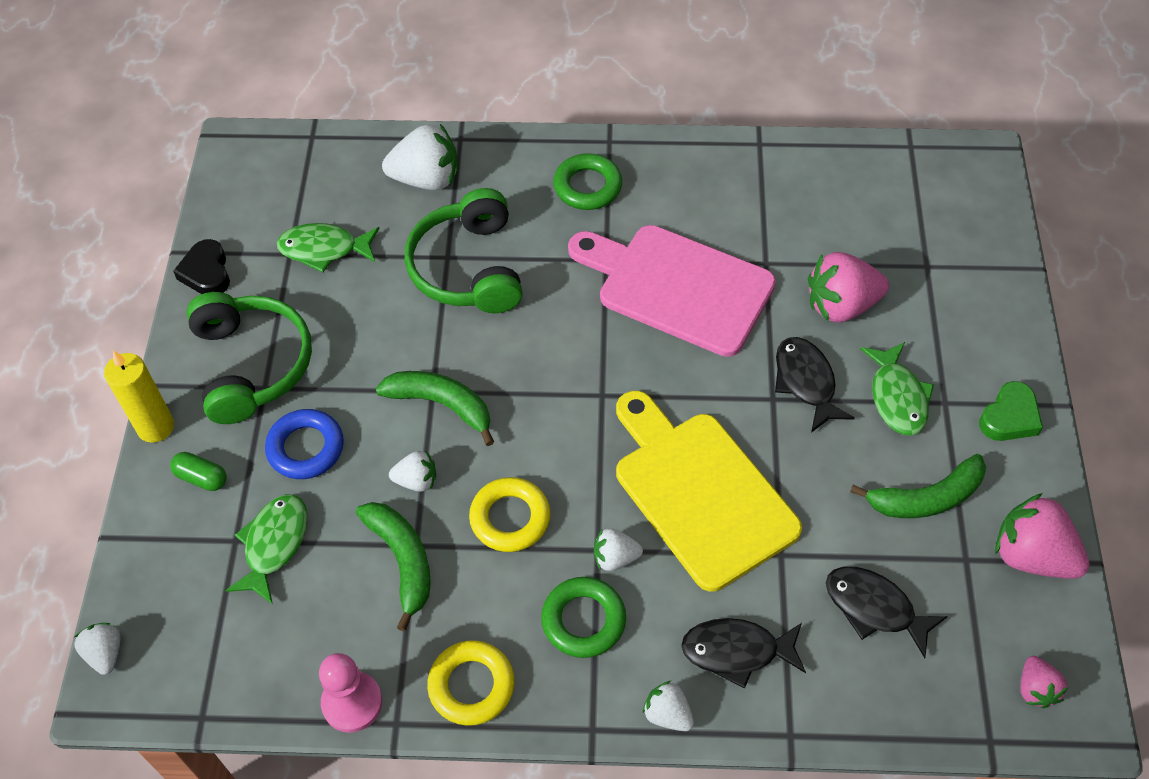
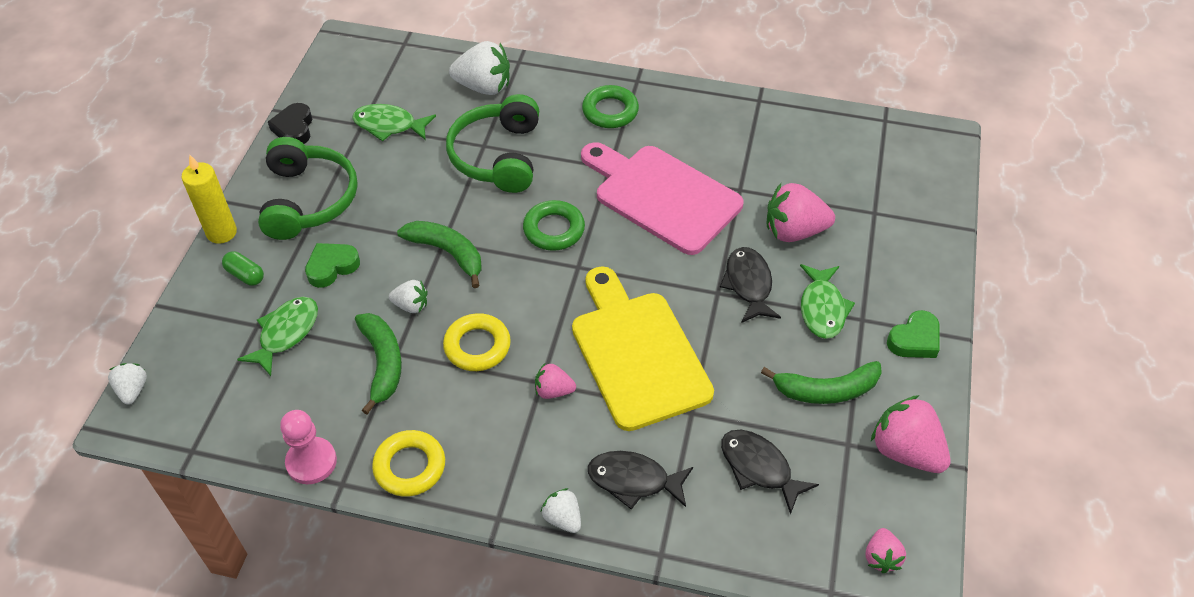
camera: 10 degrees right, 5 degrees down
blue ring [265,409,344,479] -> green heart [305,243,360,288]
green ring [541,577,626,658] -> green ring moved to [523,200,585,251]
white strawberry [594,528,643,571] -> pink strawberry [535,363,576,399]

